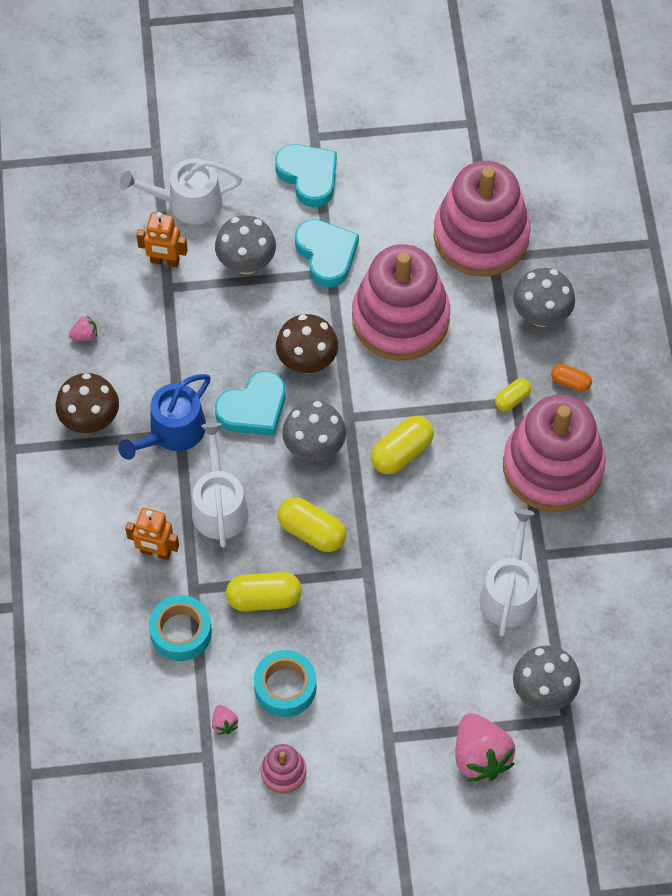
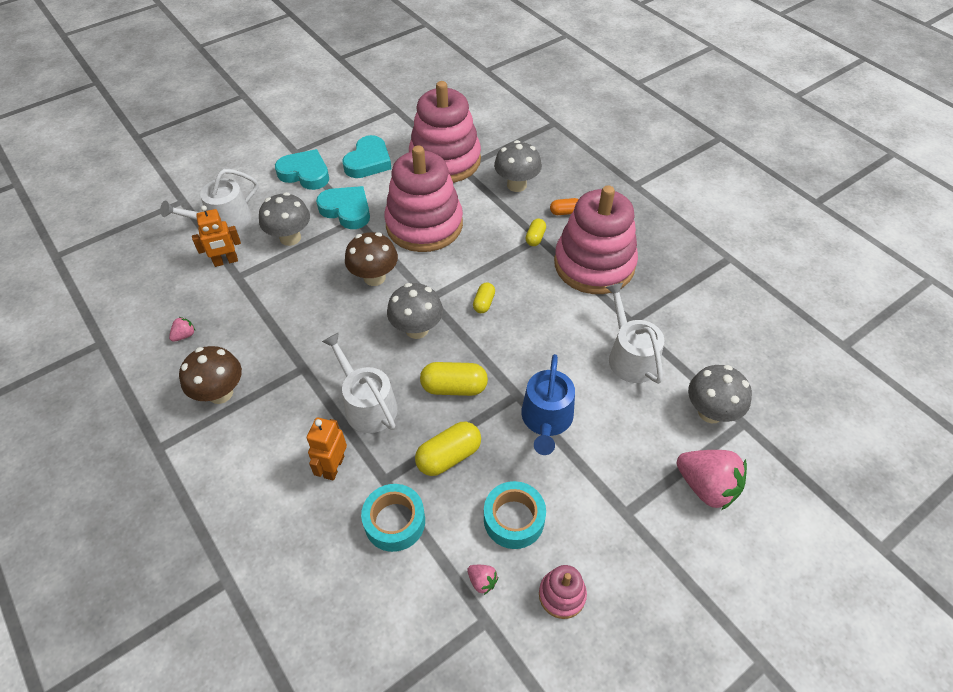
camera: 30 degrees left, 10 degrees down
blue watering can [118,374,211,460] -> blue watering can moved to [521,354,575,455]
orange robot [125,508,179,560] -> orange robot turned 120 degrees clockwise [307,417,347,481]
turquoise heart [215,371,285,436] -> turquoise heart moved to [342,135,392,178]
yellow capsule [371,416,434,474] -> yellow capsule [473,283,495,313], size x0.58

